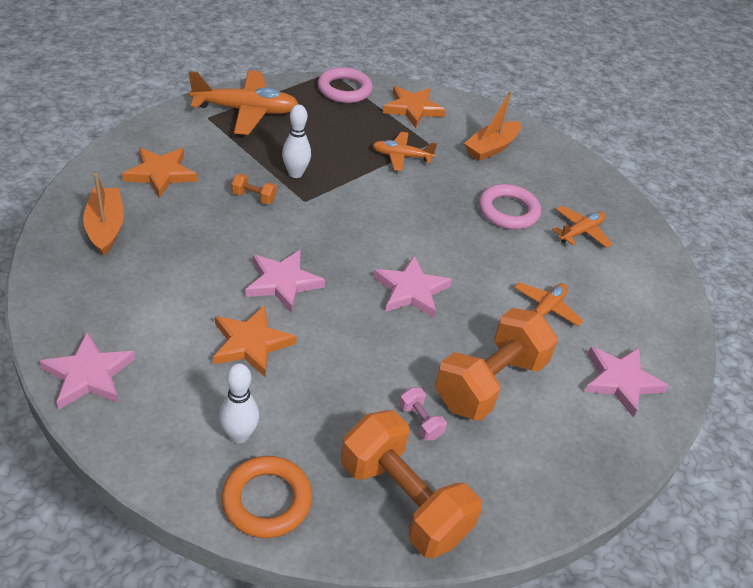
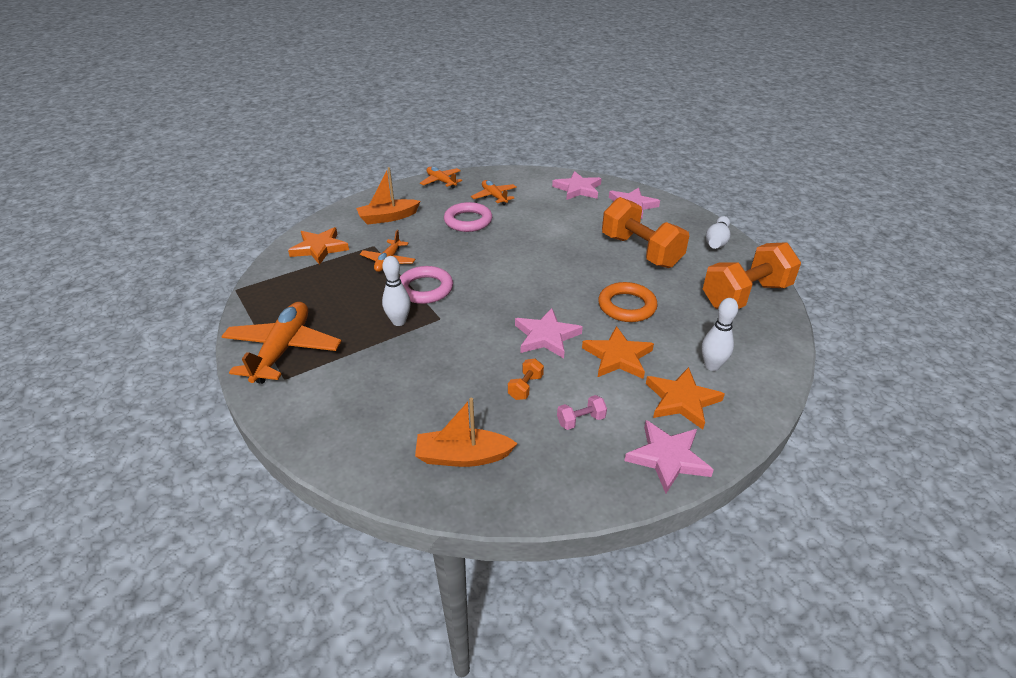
camera: 75 degrees left, 5 degrees down
orange star [122,148,197,198] -> orange star moved to [646,367,725,430]
orange ring [221,456,312,538] -> orange ring moved to [598,282,658,322]
orange dumbbell [231,174,277,204] -> orange dumbbell moved to [508,359,544,400]
pink ring [318,67,373,103] -> pink ring moved to [400,266,453,304]
pink star [373,256,452,318] -> pink star moved to [552,171,602,200]
pink dumbbell [399,387,447,440] -> pink dumbbell moved to [557,395,607,430]
orange boat [464,90,521,161] -> orange boat turned 105 degrees clockwise [356,167,421,225]
orange plane [514,282,583,327] -> orange plane moved to [420,167,462,188]
none -> white bowling pin [706,216,730,249]

